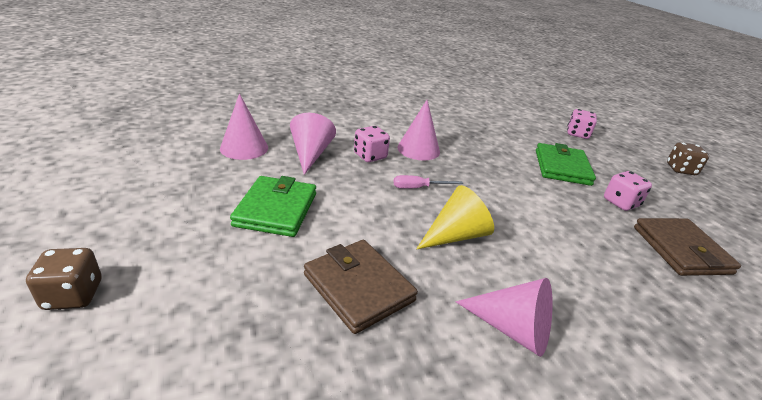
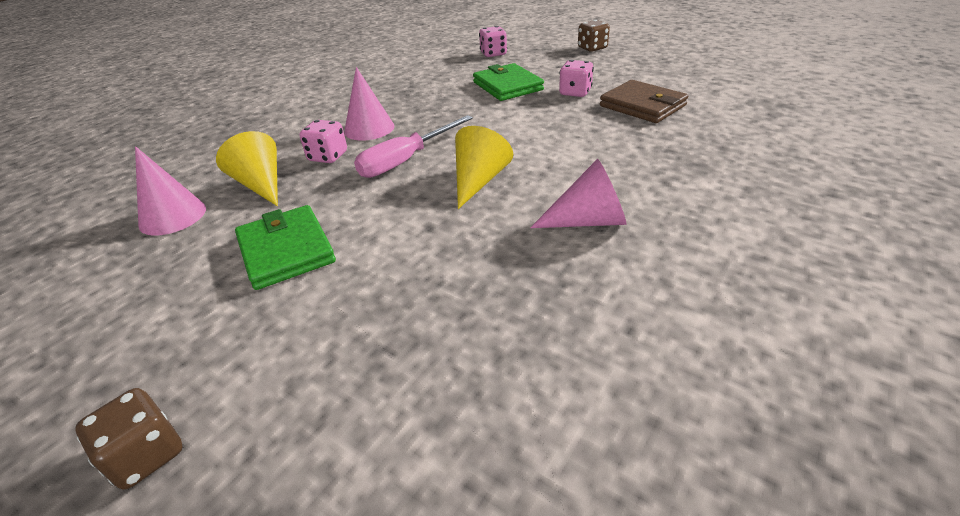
camera: 30 degrees left, 5 degrees up
pink cone [290,113,336,175] -> yellow cone [216,131,278,206]
brown wallet [304,240,418,334] -> none
pink screwdriver [394,175,463,189] -> pink screwdriver [354,115,473,178], size x1.80

